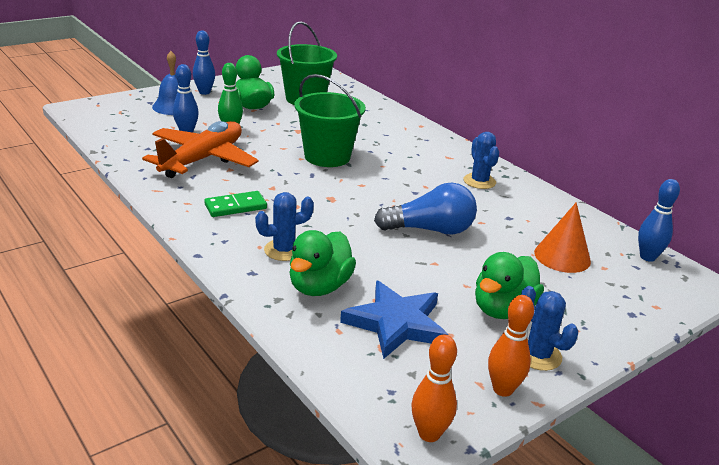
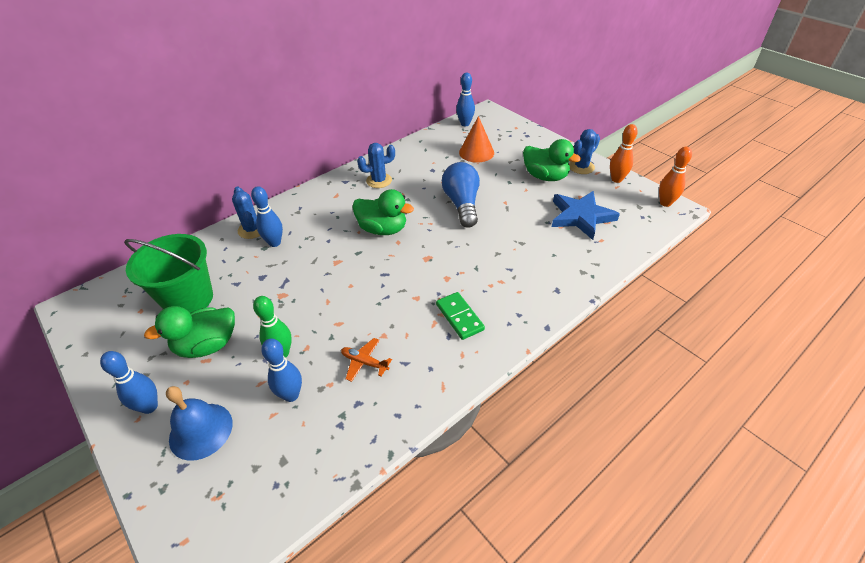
camera: 90 degrees left, 15 degrees up
orange plane [142,121,258,178] -> orange plane [341,338,392,382], size x0.40
blue cactus [255,192,314,261] -> blue cactus moved to [232,187,260,239]
green duck [289,230,356,296] -> green duck moved to [352,189,414,235]
green bucket [294,74,366,167] -> none
none -> blue bowling pin [251,186,283,247]

